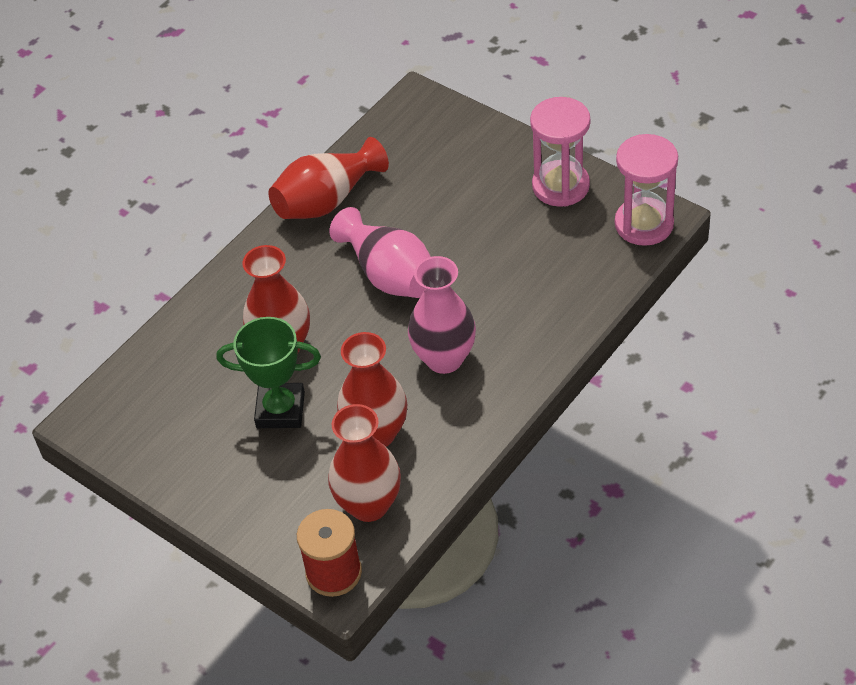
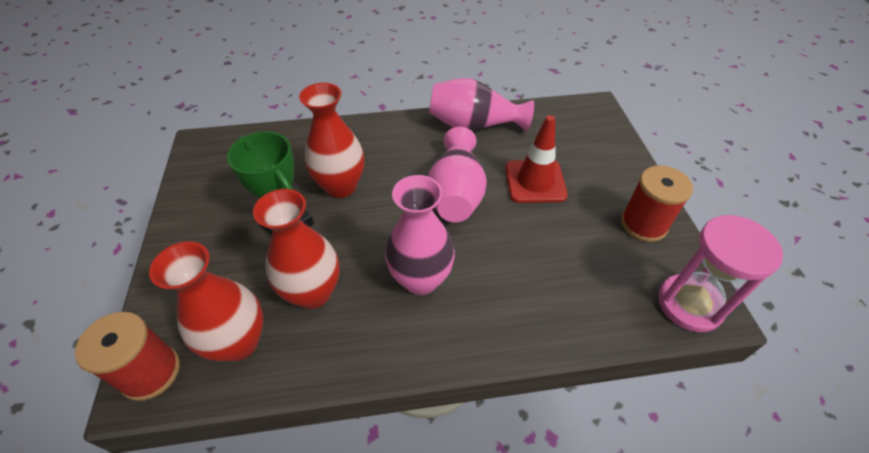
camera: 40 degrees right, 0 degrees up
red vase [268,137,389,219] -> pink vase [429,78,534,132]
pink hourglass [530,97,590,207] -> red spool [621,165,693,242]
none -> red traffic cone [505,115,568,203]

